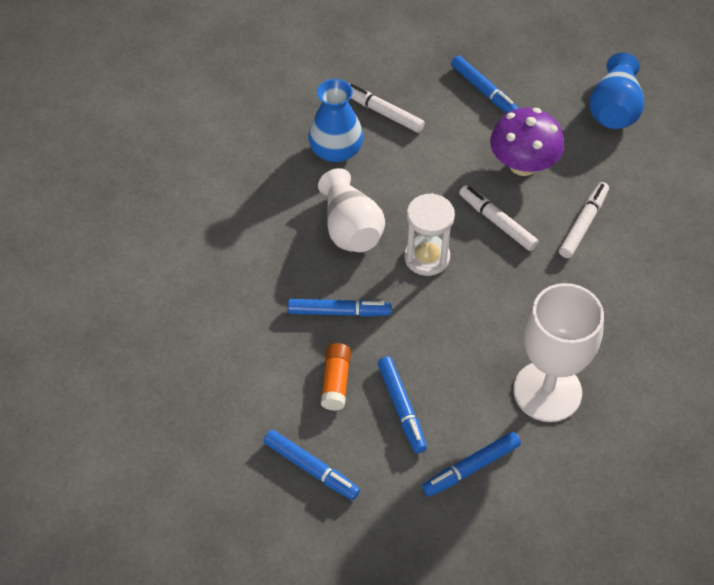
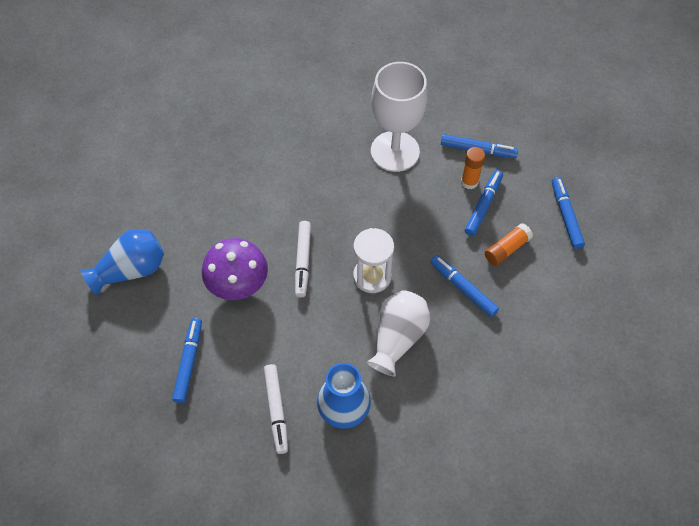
camera: 135 degrees left, 5 degrees up
white marker [559,182,609,258] -> none
none -> orange glue stick [461,147,485,189]

